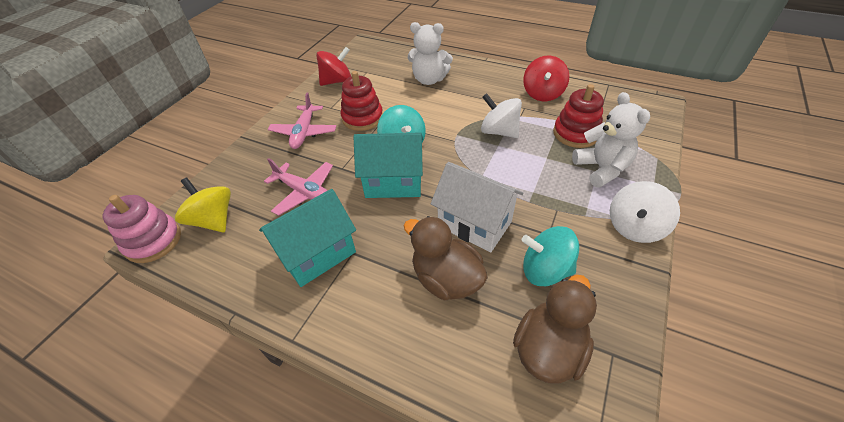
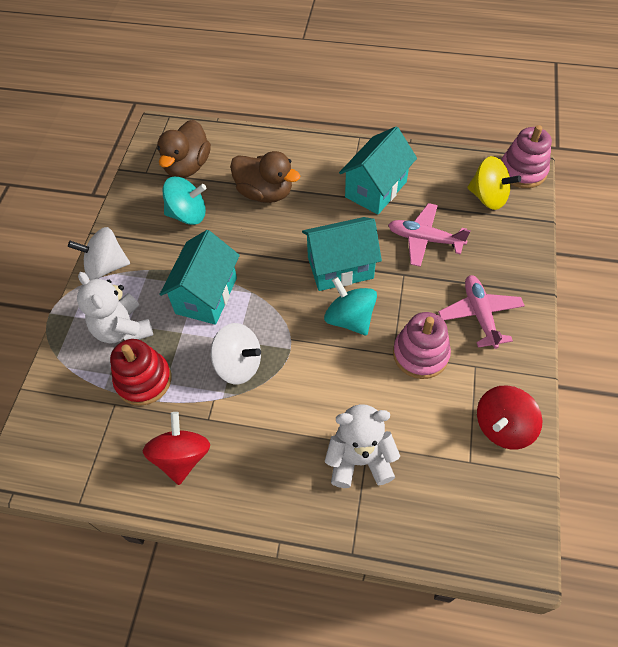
camera: 165 degrees right, 10 degrees up
red stacking toy [341,71,383,131] -> pink stacking toy [393,312,451,379]
white house [431,162,524,252] -> none
white spinning top [610,181,680,243] -> white spinning top turned 120 degrees counterclockwise [68,227,130,280]
none -> turquoise house [159,230,240,325]

